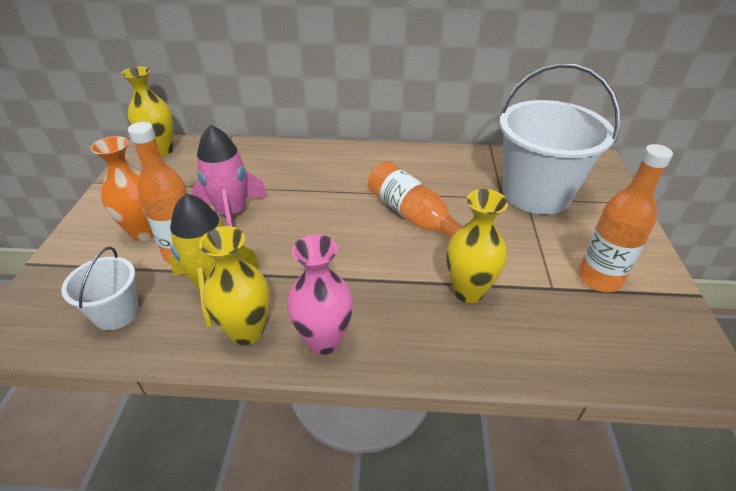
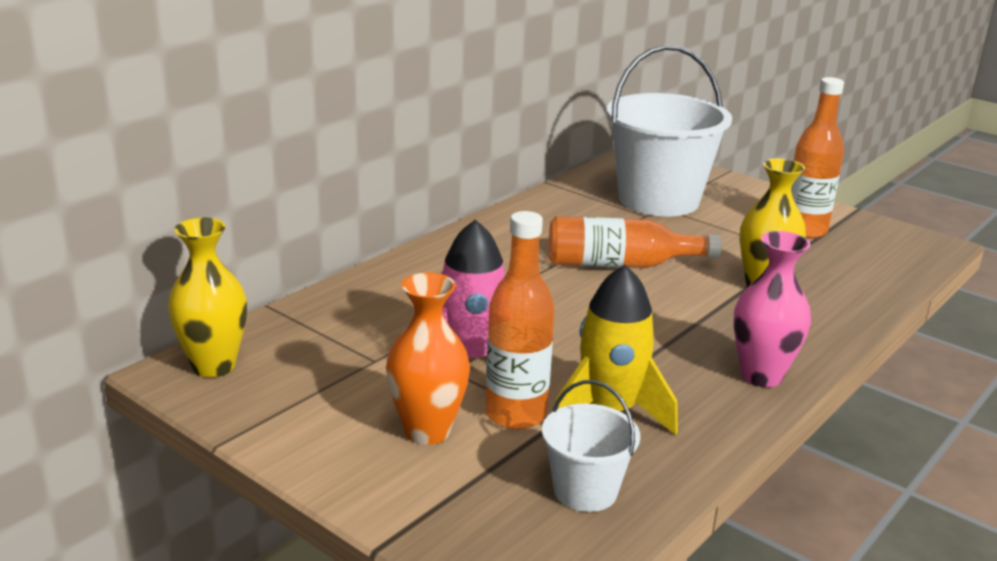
camera: 55 degrees left, 15 degrees down
yellow vase [199,226,270,345] -> none

